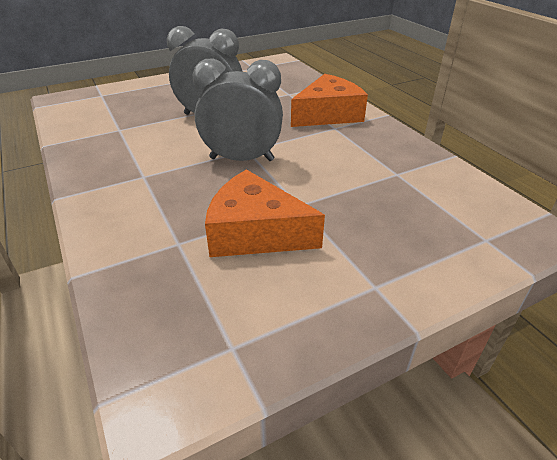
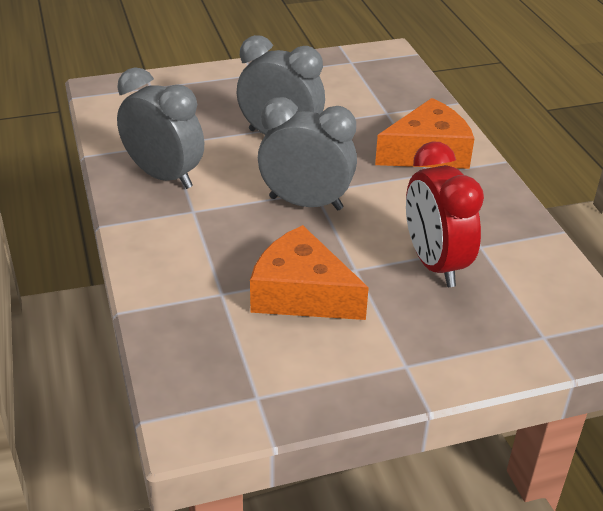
camera: 10 degrees right, 0 degrees up
none -> grey clock [117,67,204,189]
none -> red clock [406,141,484,287]

